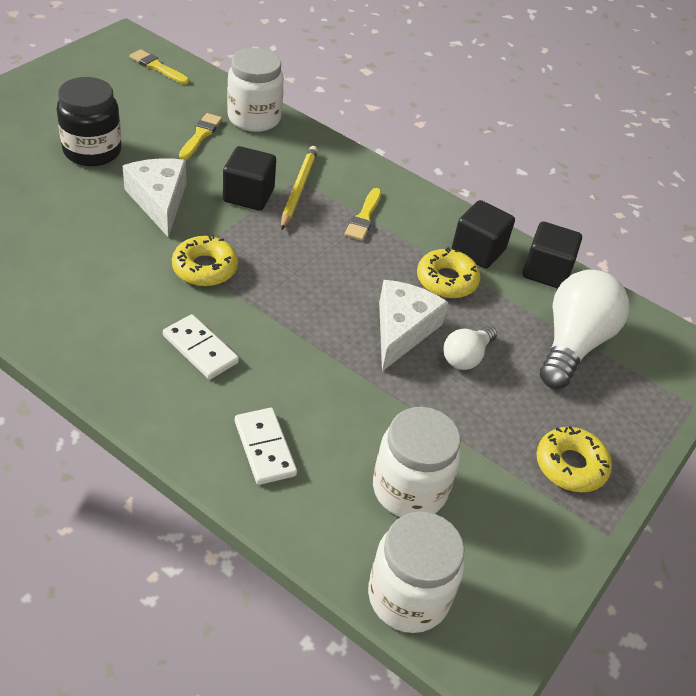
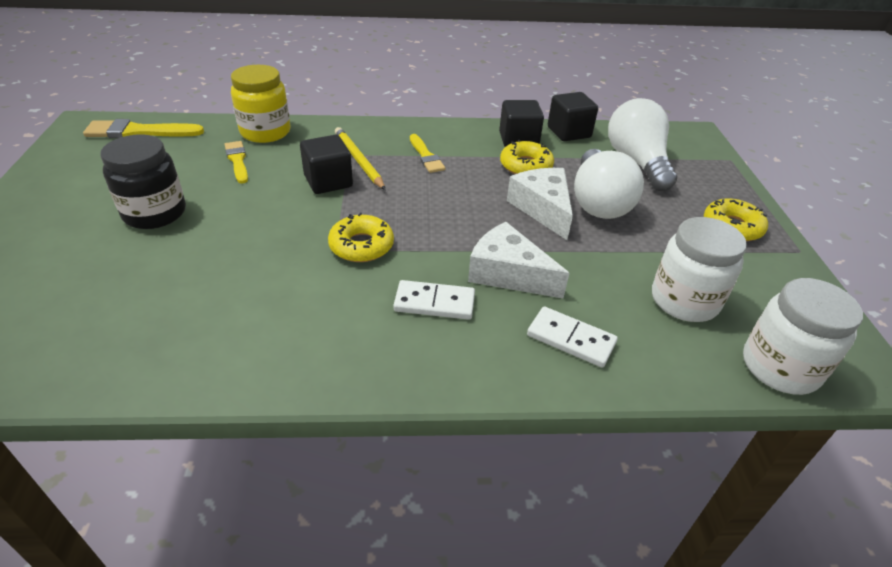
camera: 35 degrees left, 5 degrees down
white cheese [123,158,187,237] -> white cheese moved to [468,222,569,298]
yellow brush [129,49,189,84] -> yellow brush [83,119,204,138], size x1.55
white jar [227,48,284,132] -> yellow jar [231,65,291,143]
white light bulb [443,326,497,370] -> white light bulb [574,149,644,219], size x1.87

